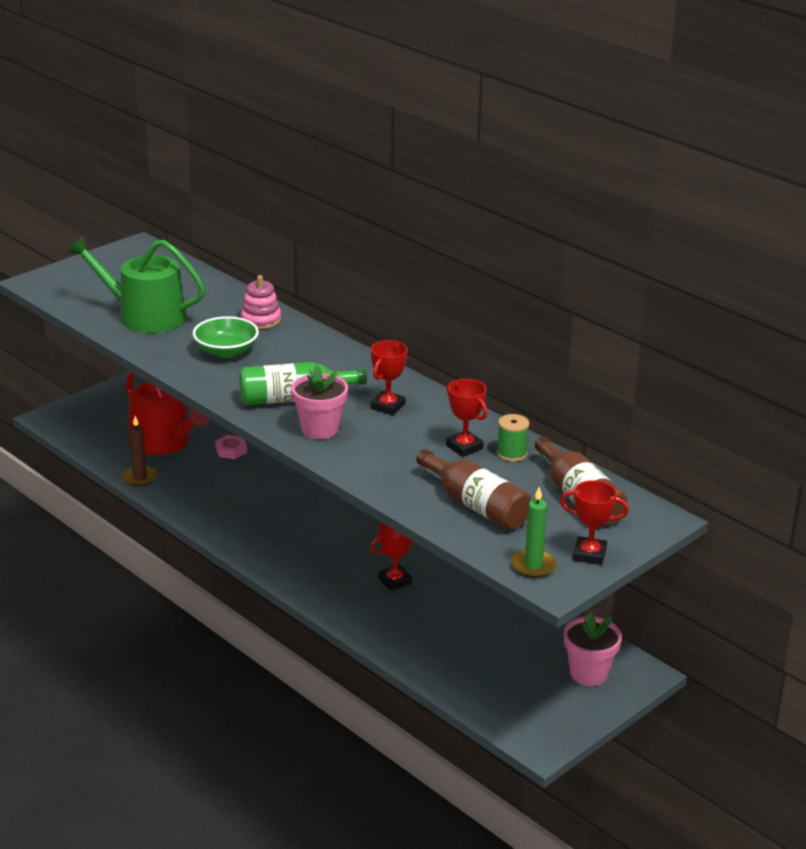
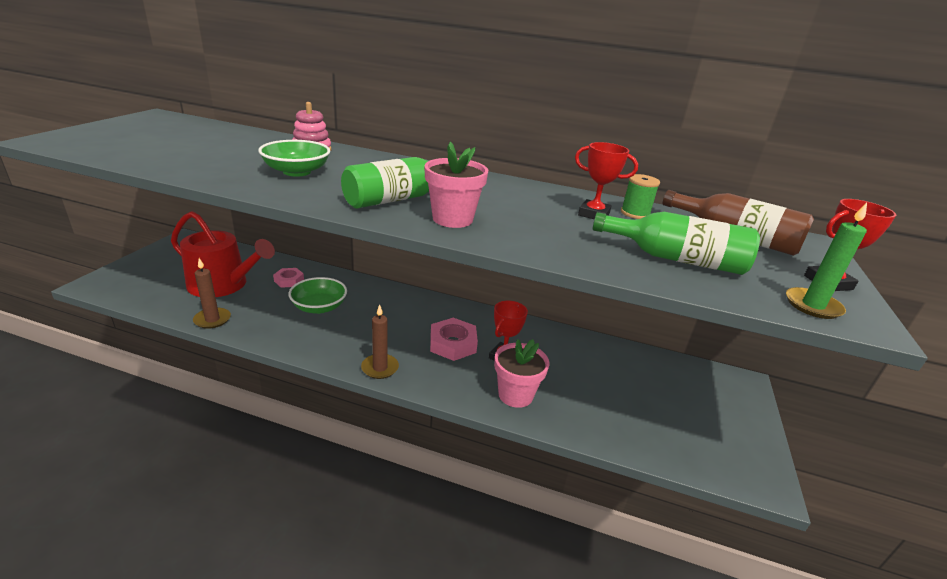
camera: 30 degrees left, 0 degrees up
green watering can [67,236,206,333] -> none
red trophy [371,340,408,415] -> none
brown bottle [416,449,531,530] -> green bottle [593,212,760,275]
pink flower pot [564,611,622,686] -> pink flower pot moved to [494,339,549,408]
none -> green bowl [288,277,347,314]
none -> brown candle [361,304,399,379]
none -> pink nut [430,318,478,361]

